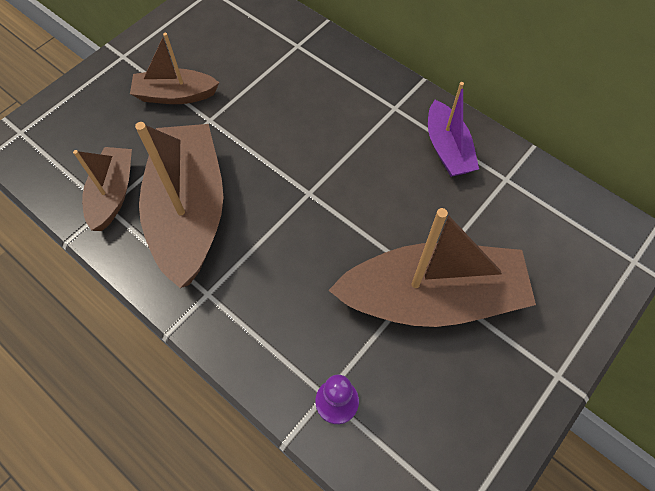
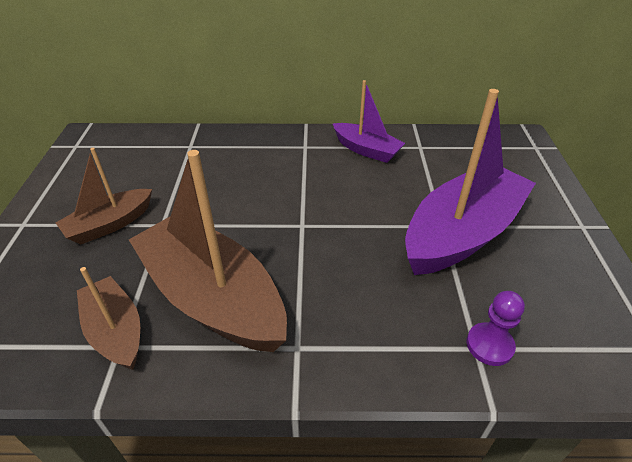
camera: 40 degrees left, 20 degrees down
brown boat [328,208,536,327] -> purple boat [405,89,536,275]

